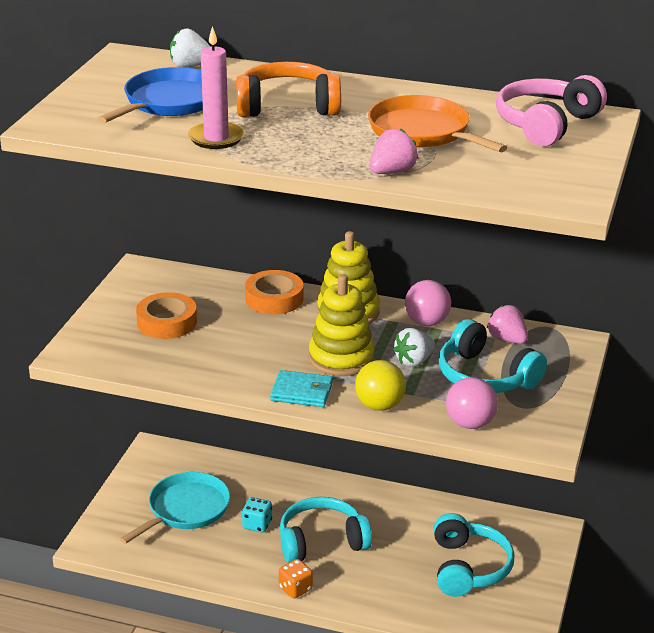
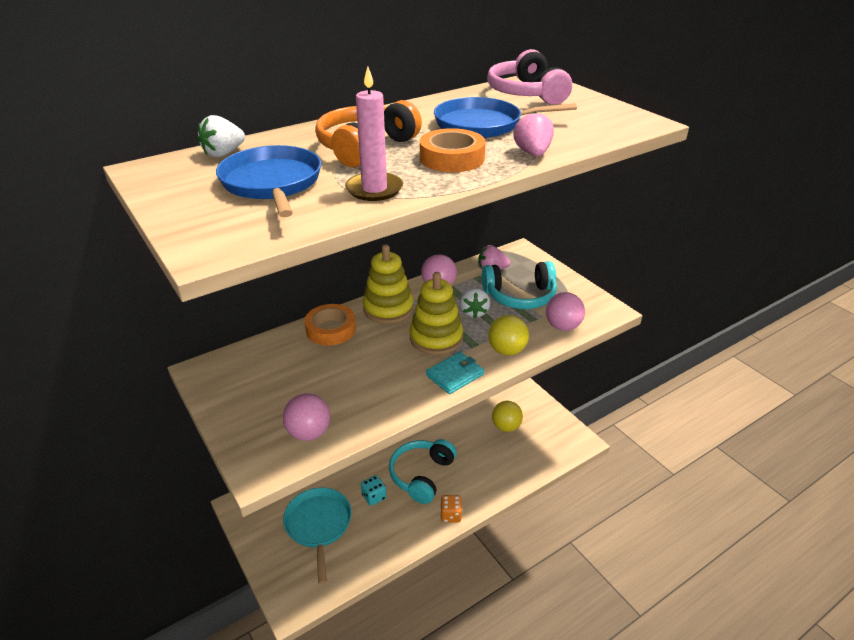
camera: 50 degrees left, 5 degrees up
orange tape [136,292,197,339] -> orange tape moved to [420,128,486,172]
orange pan [368,95,507,152] -> blue pan [434,97,577,138]
turquoise headphones [434,513,514,597] -> yellow ball [492,401,523,432]
none -> pink ball [283,393,330,441]

